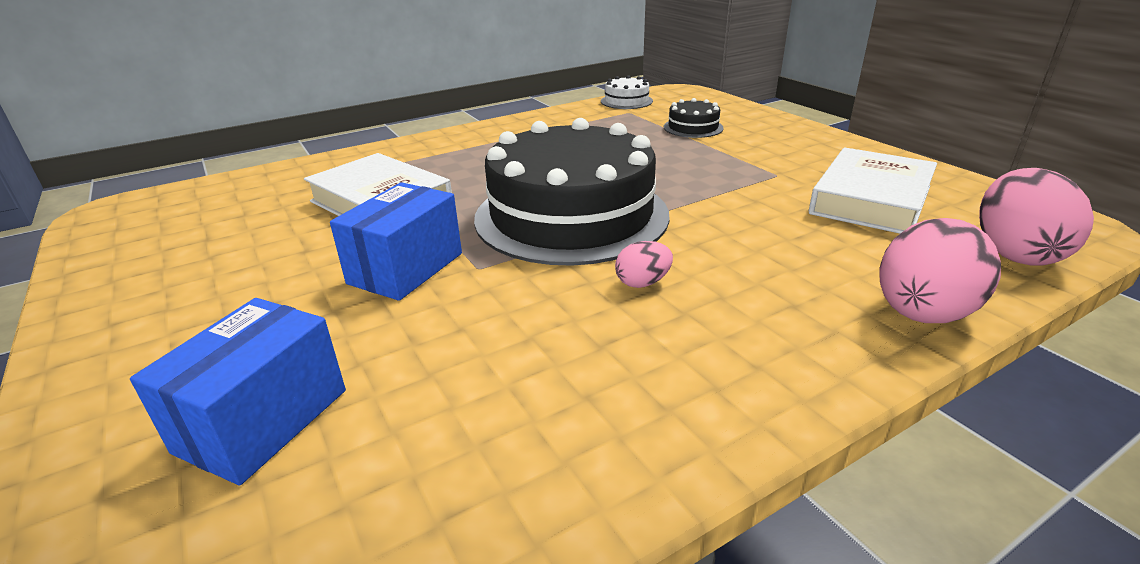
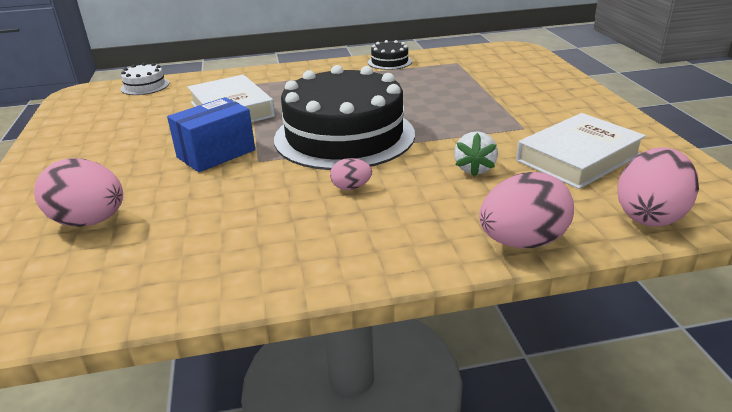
camera: 20 degrees right, 0 degrees up
blue box [130,298,346,485] -> pink egg [34,158,123,227]
white cake [601,75,653,109] -> white cake moved to [121,63,169,95]
black cake [664,98,724,138] -> black cake moved to [368,40,412,70]
none -> white strawberry [454,131,498,177]

